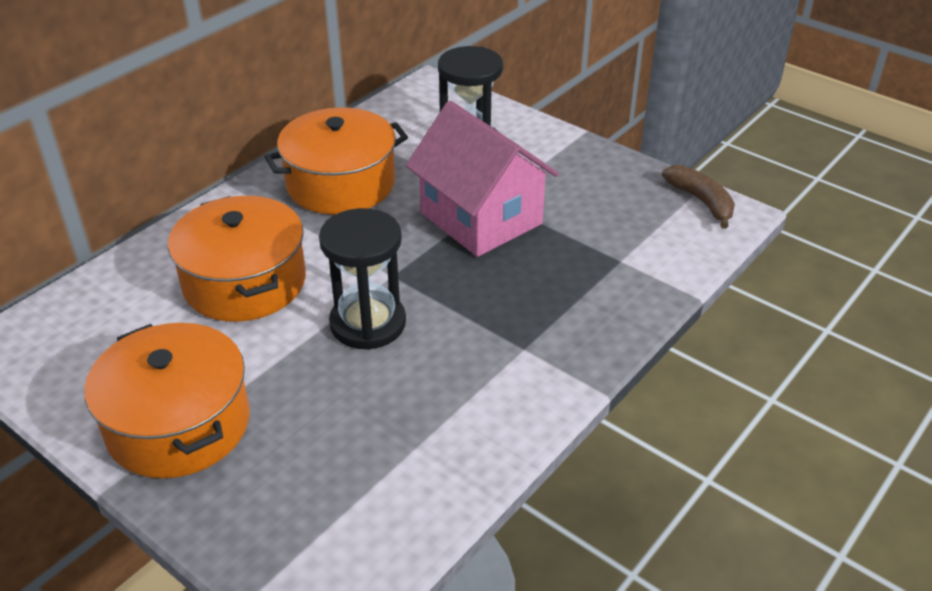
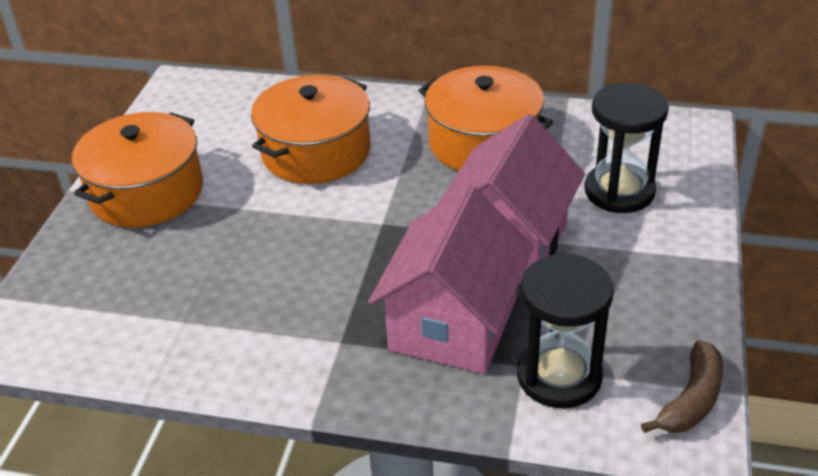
camera: 65 degrees right, 0 degrees up
black hourglass [319,208,406,350] -> black hourglass moved to [517,253,614,408]
none -> pink house [368,186,533,374]

